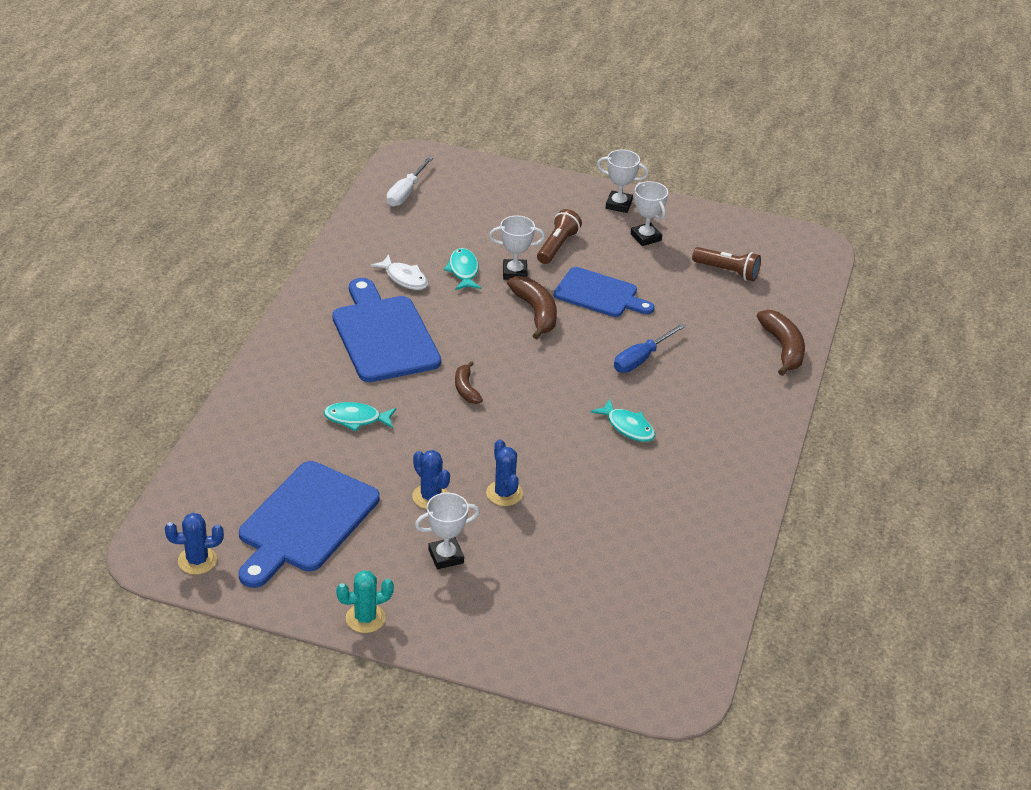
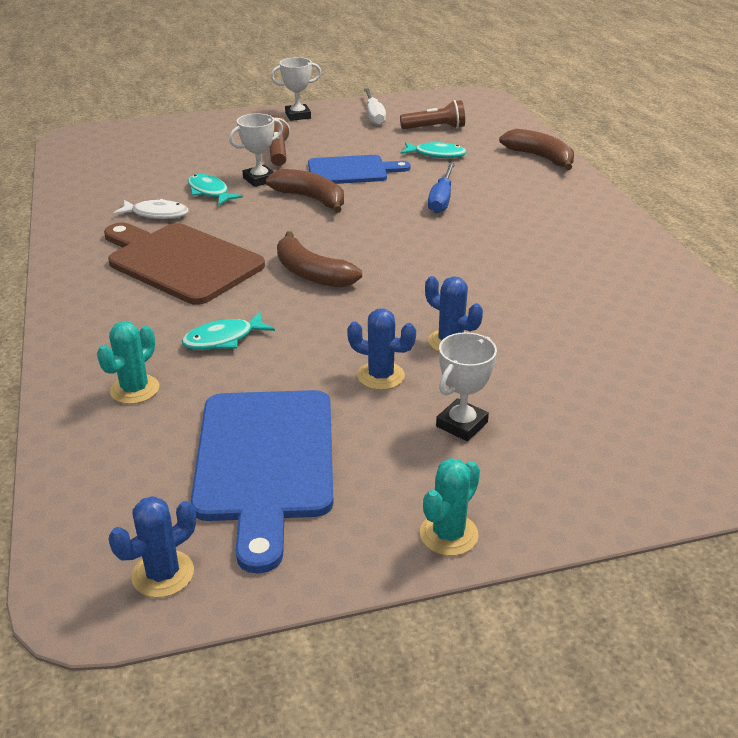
camera: 30 degrees left, 5 degrees down
blue cutting board [332,278,441,382] -> brown cutting board [104,223,265,305]
white screwdriver [387,156,434,207] -> white screwdriver moved to [364,88,386,126]
brown banana [455,361,483,404] -> brown banana [277,231,362,288], size x1.63
turquoise fish [591,399,655,442] -> turquoise fish moved to [400,142,467,158]
white trophy [631,181,668,246] -> none
none -> turquoise cactus [97,321,159,404]

